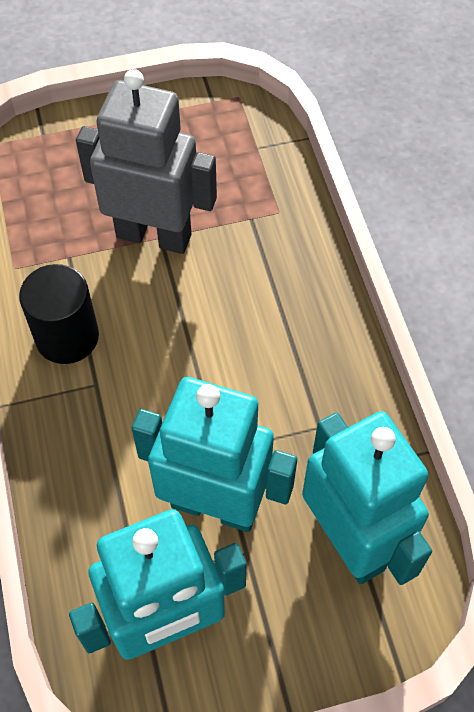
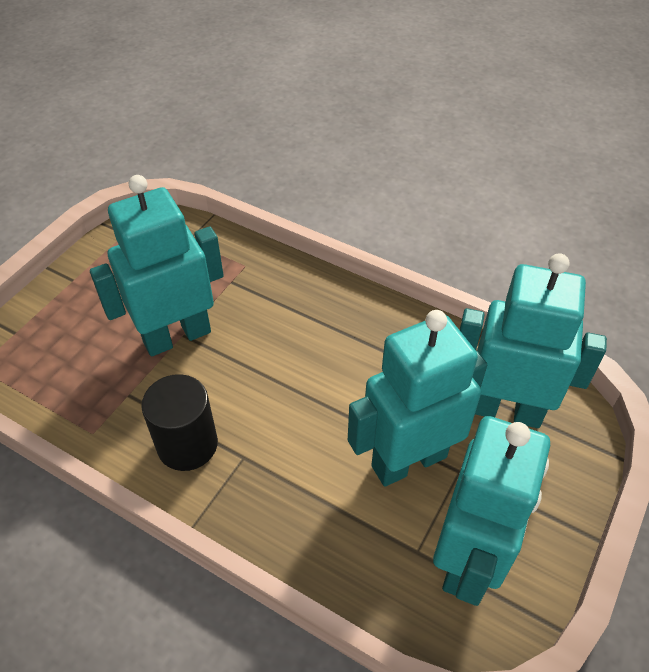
camera: 45 degrees left, 10 degrees down
grey robot [76,69,217,254] -> turquoise robot [90,175,224,357]

